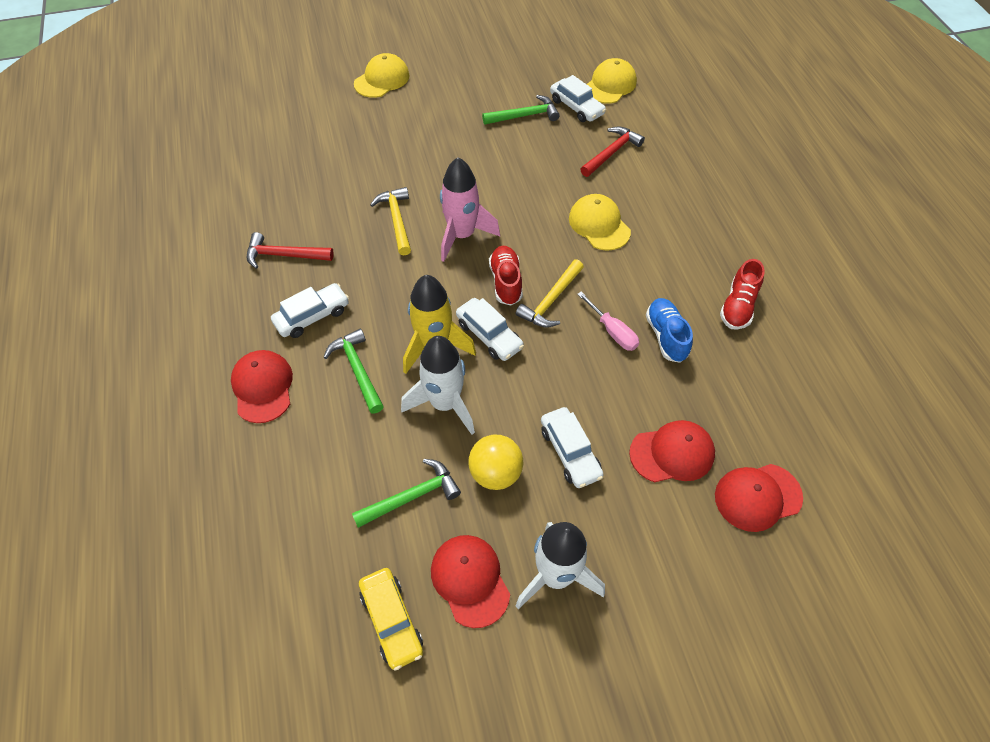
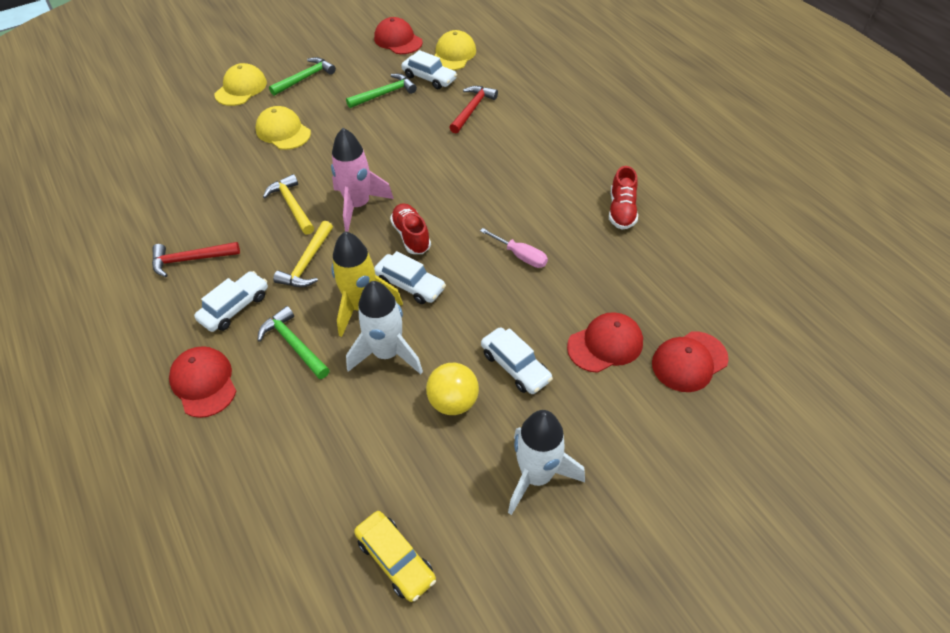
camera: 15 degrees left, 5 degrees down
green hammer [352,459,461,528] -> green hammer moved to [269,57,336,96]
red cap [431,535,510,628] -> red cap moved to [374,17,423,54]
yellow hammer [515,259,584,328] -> yellow hammer moved to [273,221,333,287]
yellow cap [569,194,631,251] -> yellow cap moved to [256,106,311,150]
blue shoe [646,298,693,363] -> none

